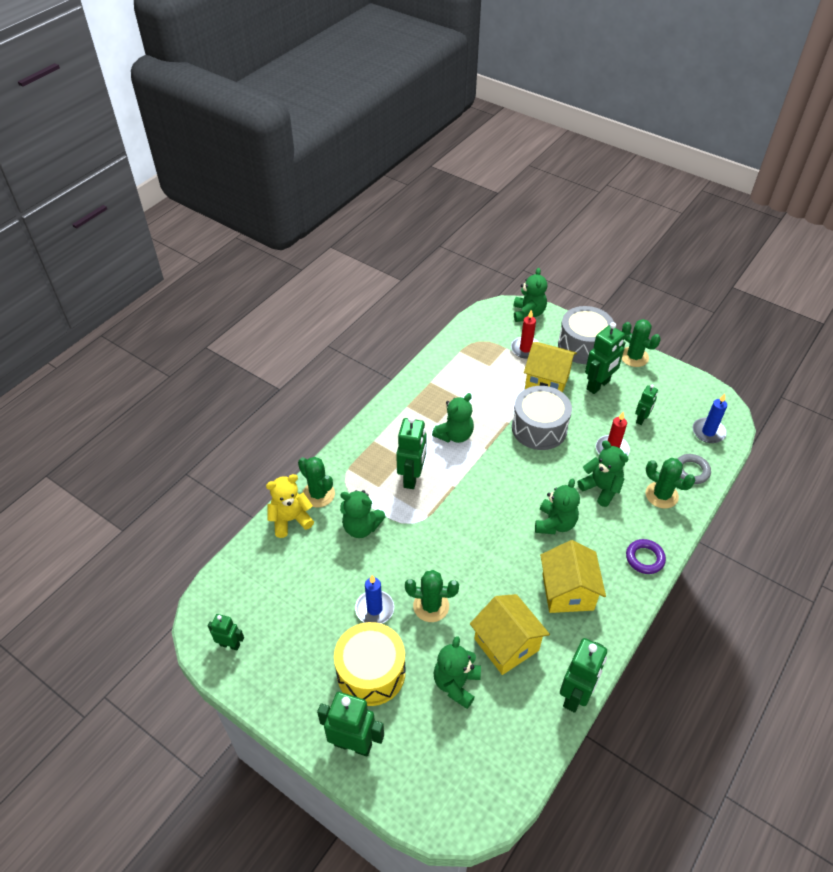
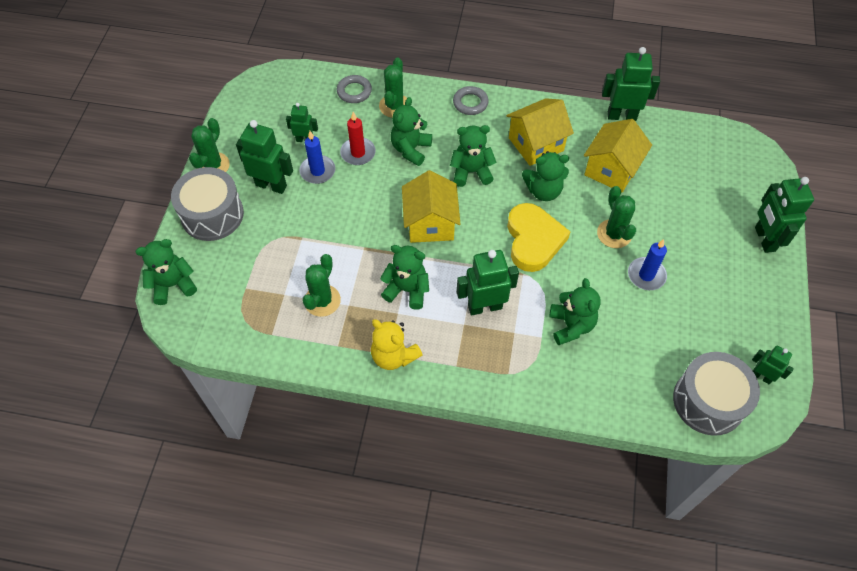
camera: 115 degrees left, 10 degrees up
green robot [208,614,244,651] -> green robot turned 135 degrees clockwise [752,346,794,385]
yellow teddy bear [266,474,314,538] -> yellow teddy bear moved to [371,319,422,370]
green cactus [298,457,335,508] -> green cactus moved to [302,254,341,317]
yellow drum [334,622,406,706] -> none
green teddy bear [433,636,481,709] -> green teddy bear moved to [522,151,569,201]
red candle [511,310,538,359] -> none
grey drum [512,386,572,450] -> grey drum moved to [673,352,760,436]
yellow house [524,342,577,393] -> yellow house moved to [402,170,460,243]
purple ring [626,539,666,574] -> grey ring [453,86,489,115]
blue candle [693,394,727,443] -> blue candle moved to [299,131,335,184]
none -> yellow heart [507,203,571,272]

